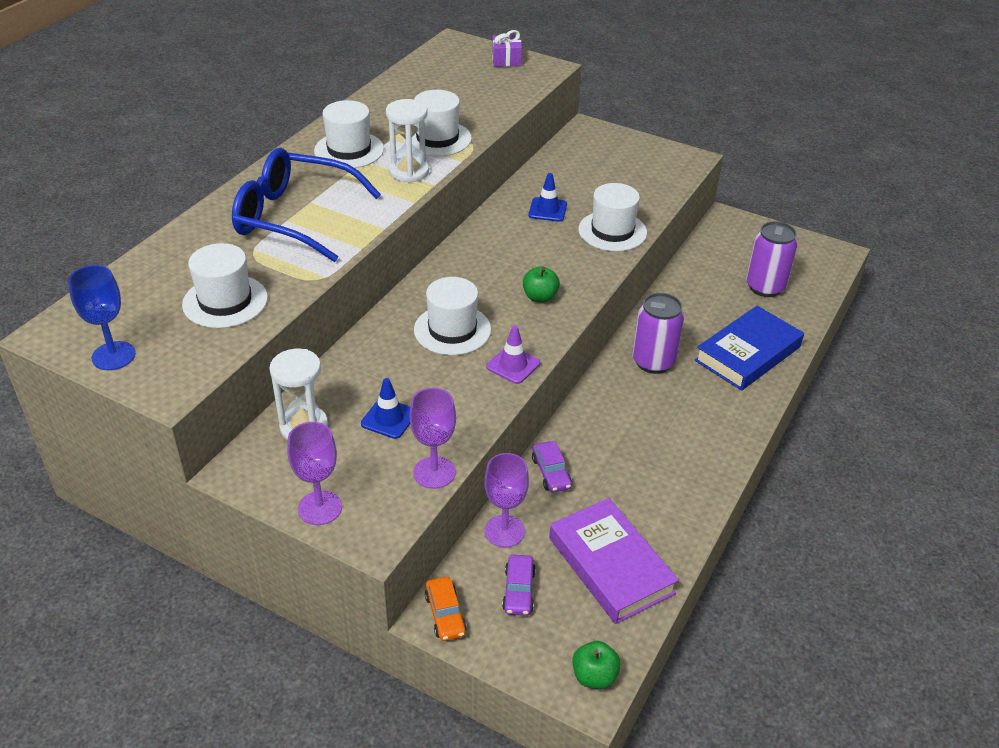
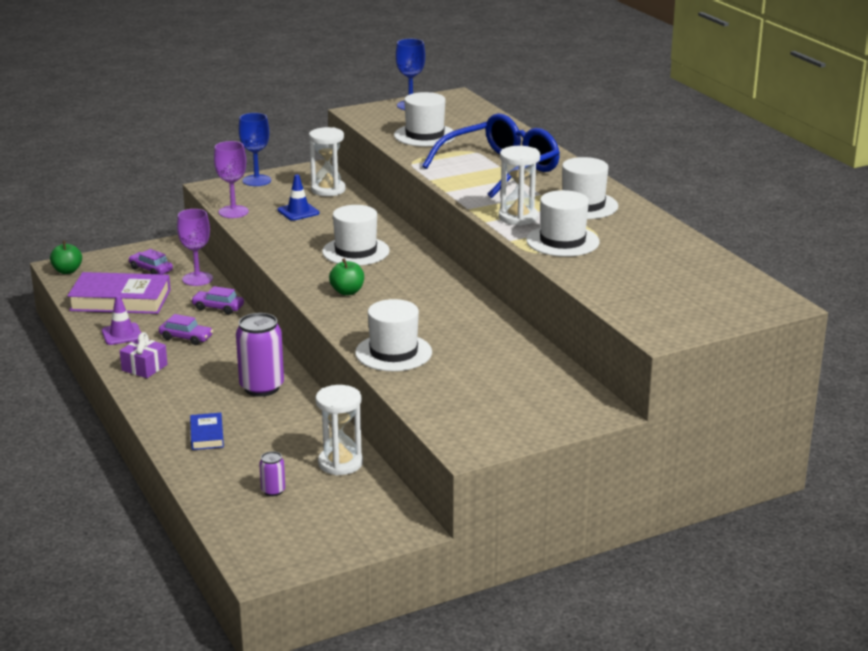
camera: 125 degrees right, 15 degrees down
purple goblet [287,422,342,525] -> blue goblet [239,113,271,186]
orange car [425,577,467,641] -> none
purple traffic cone [486,325,540,384] -> purple traffic cone moved to [102,295,141,345]
purple gift [492,30,522,67] -> purple gift moved to [120,332,168,378]
blue traffic cone [528,173,567,222] -> none
blue book [695,306,804,391] -> blue book [190,413,224,450], size x0.49
purple can [746,221,798,297] -> purple can [259,451,285,497], size x0.48
none -> purple car [159,314,213,345]
none -> white hourglass [316,385,363,476]

